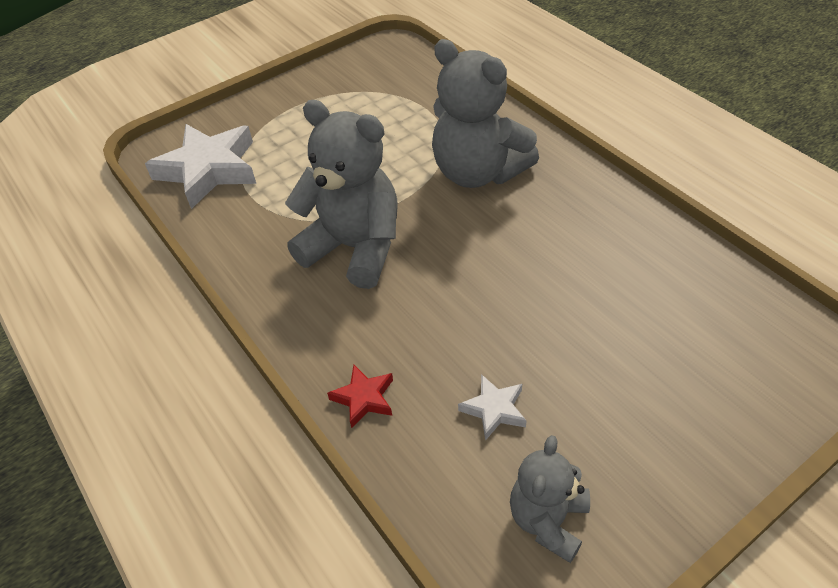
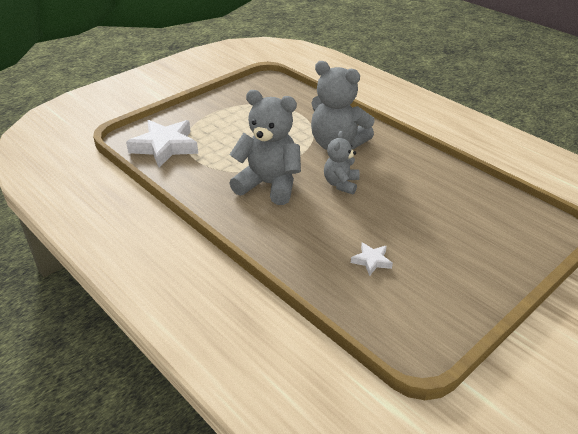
camera: 10 degrees left, 10 degrees down
red star [327,364,393,428] -> none
grey teddy bear [510,435,590,563] -> grey teddy bear moved to [324,131,360,195]

